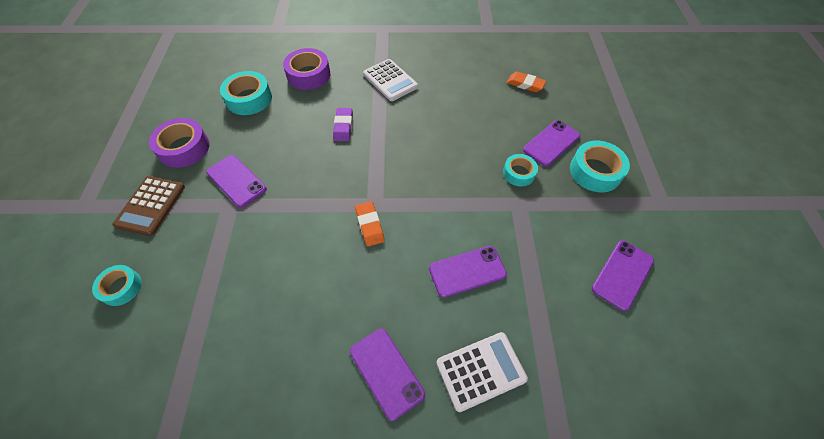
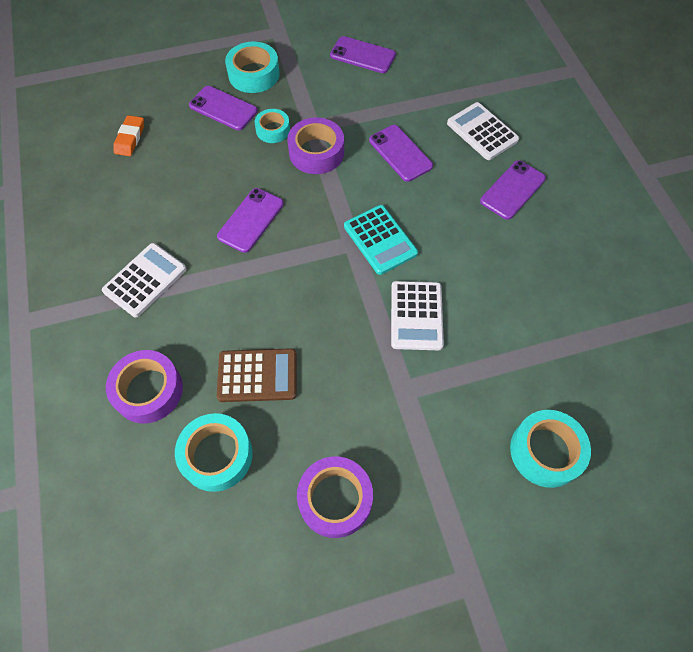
camera: 105 degrees left, 5 degrees up
turquoise tape [92,265,142,306] -> turquoise tape [510,410,591,488], size x1.59
brown calculator [113,176,185,236] -> brown calculator moved to [217,348,297,402]
purple phone [206,155,267,208] -> purple phone moved to [217,188,284,253]
purple eraser [333,108,353,141] -> none
orange eraser [355,201,385,247] -> turquoise calculator [344,205,418,275]
none -> purple tape [287,117,344,174]
none -> white calculator [391,281,444,350]

